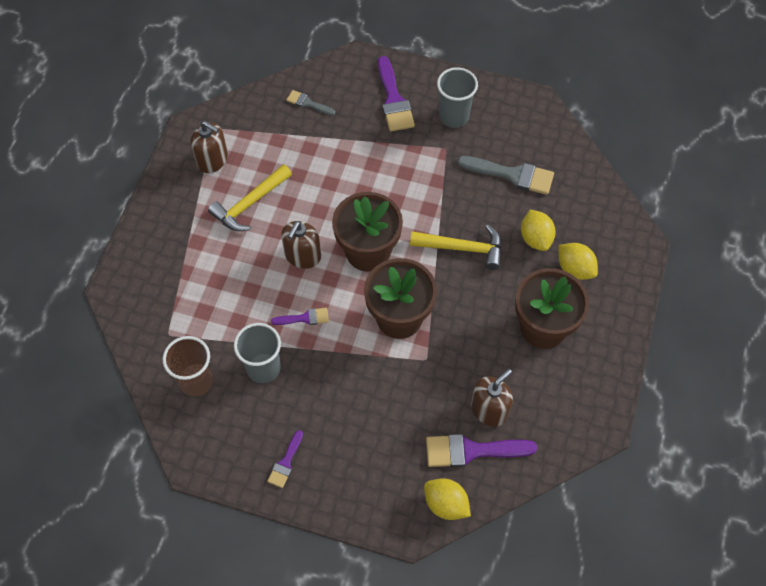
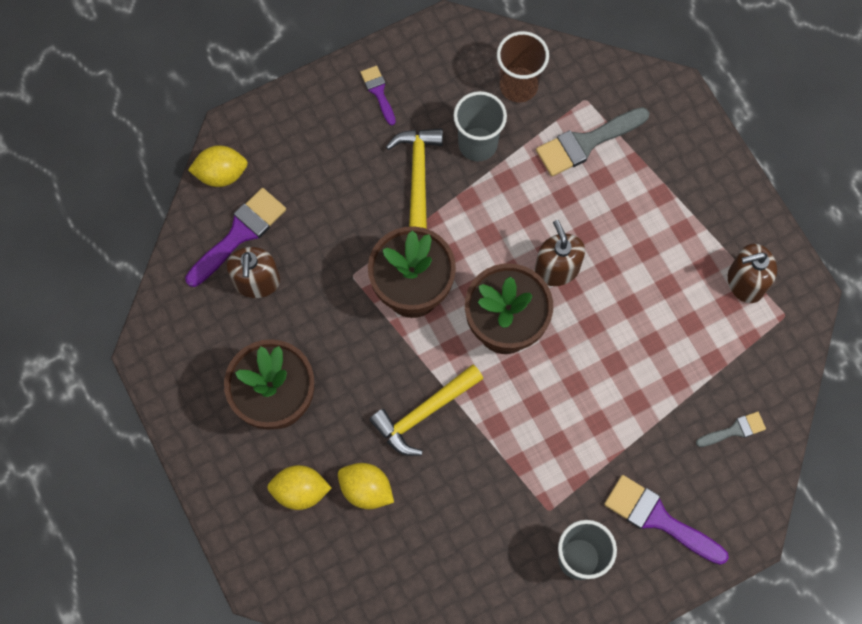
camera: 135 degrees right, 10 degrees up
yellow hammer [208,164,292,231] -> yellow hammer moved to [386,128,443,229]
purple brush [271,308,329,325] -> none
grey brush [457,156,554,195] -> grey brush moved to [536,107,649,176]

